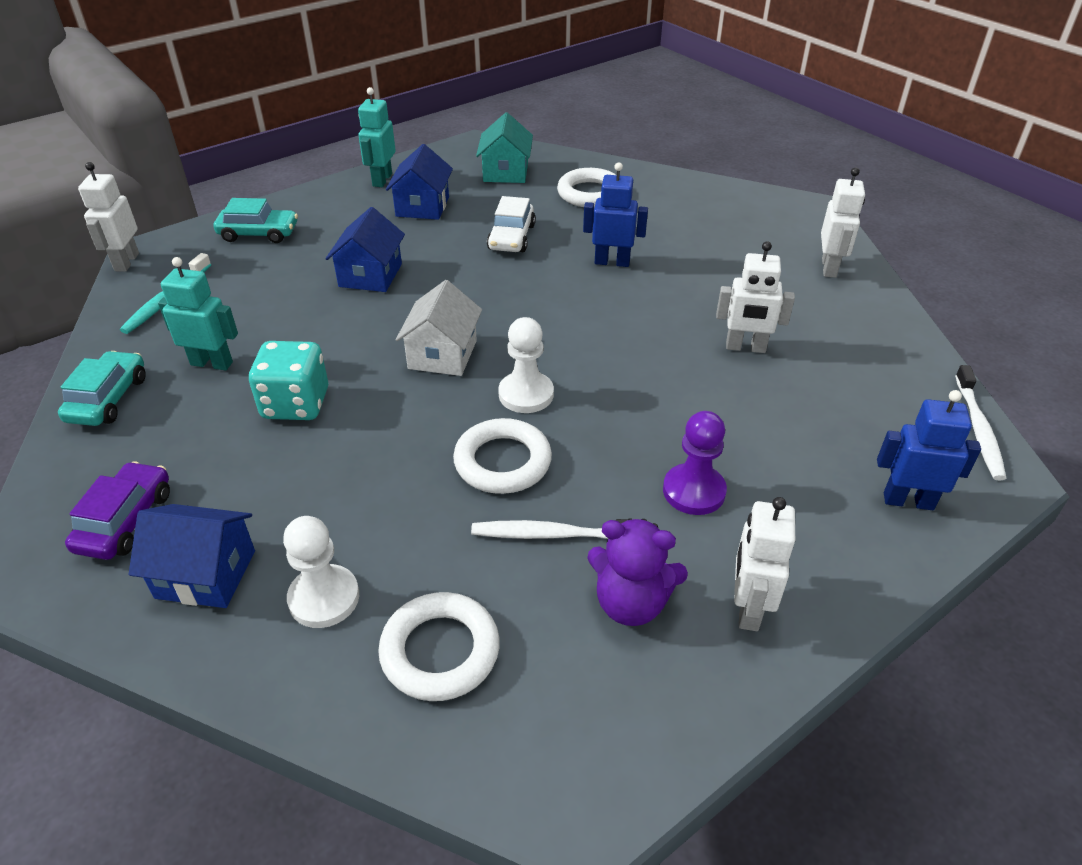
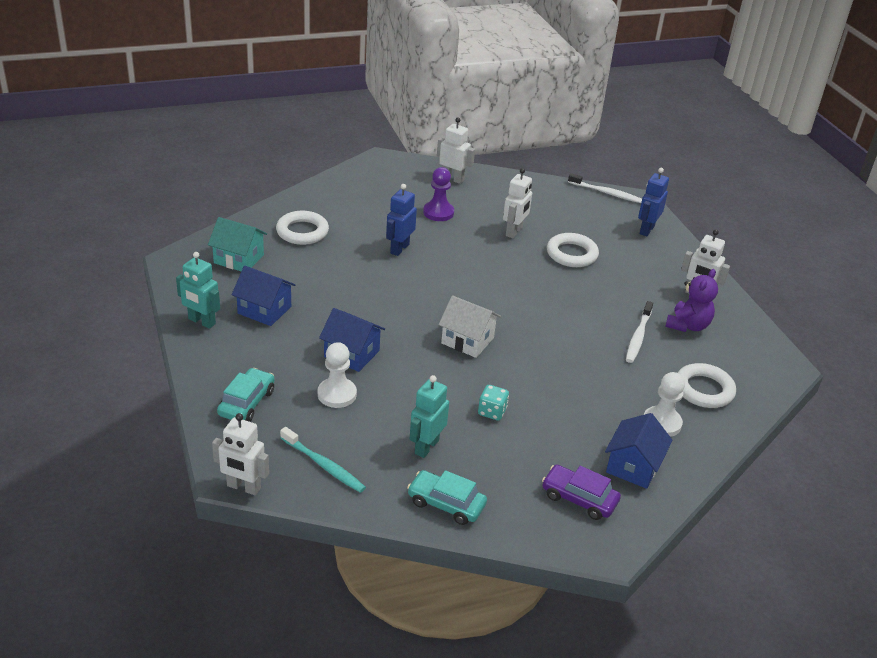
camera: 75 degrees left, 5 degrees down
turquoise dice [249,341,328,420] -> turquoise dice [478,385,509,421], size x0.60
white ring [453,418,552,494] -> white ring moved to [547,233,599,267]
white car [487,196,536,252] -> none
white pawn [498,317,554,413] -> white pawn moved to [318,342,357,408]
purple pawn [663,411,727,515] -> purple pawn moved to [423,167,454,221]

